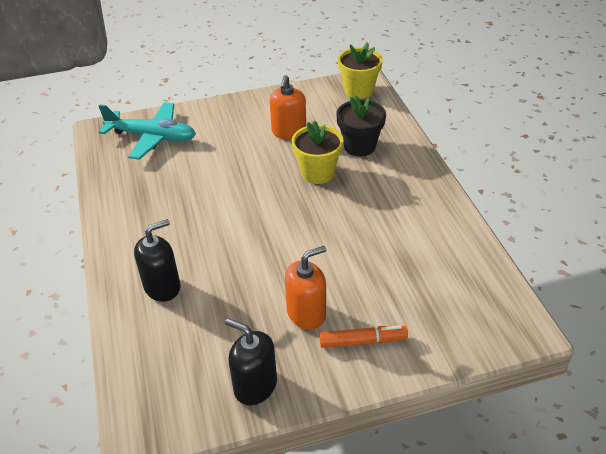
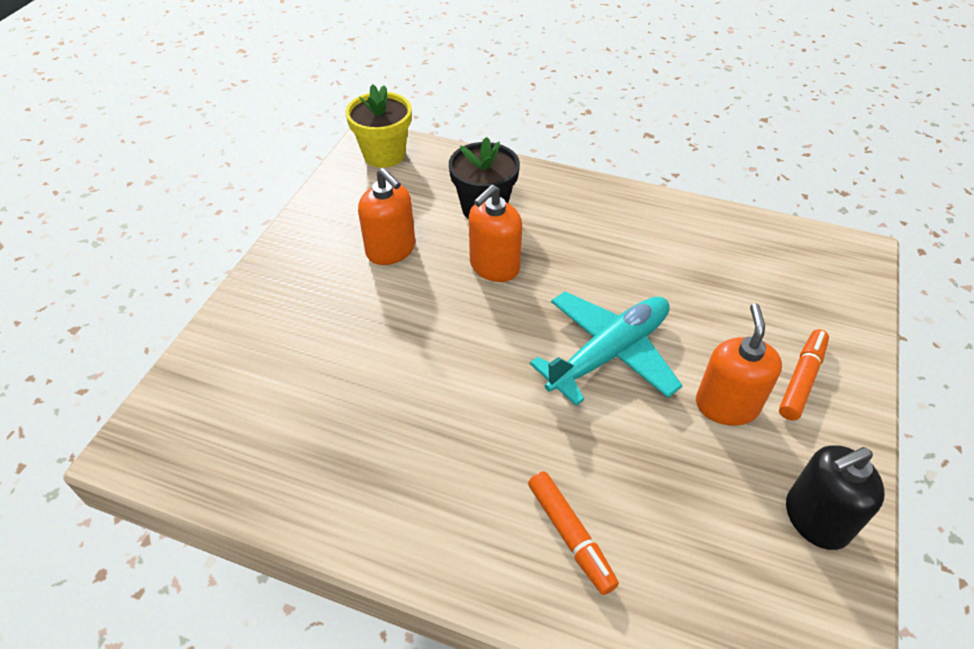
camera: 55 degrees left, 5 degrees up
turquoise plane [99,102,196,160] -> turquoise plane moved to [530,292,683,406]
black soap dispenser [134,219,180,302] -> orange marker [528,471,619,595]
yellow flower pot [292,121,344,184] -> orange soap dispenser [469,185,522,282]

